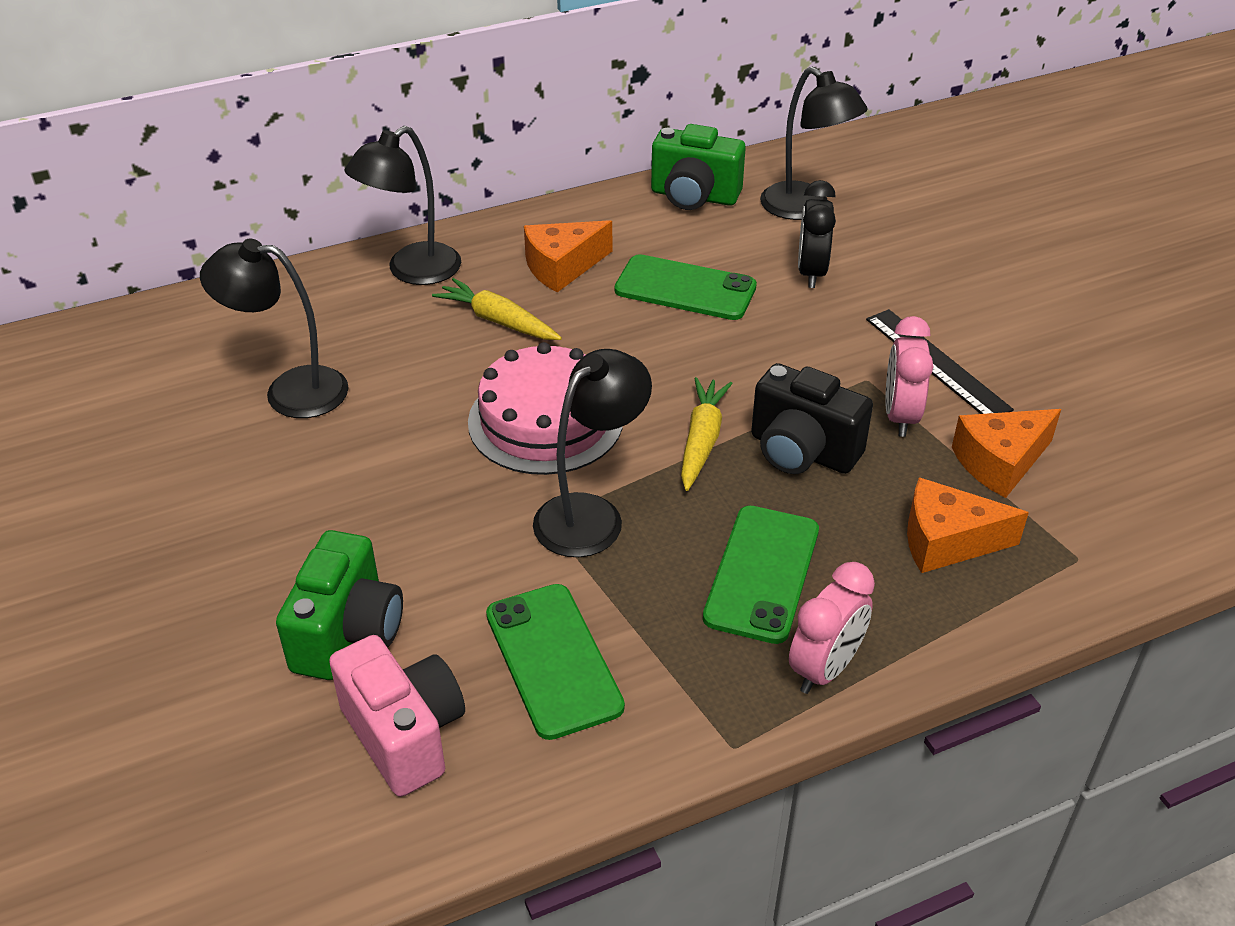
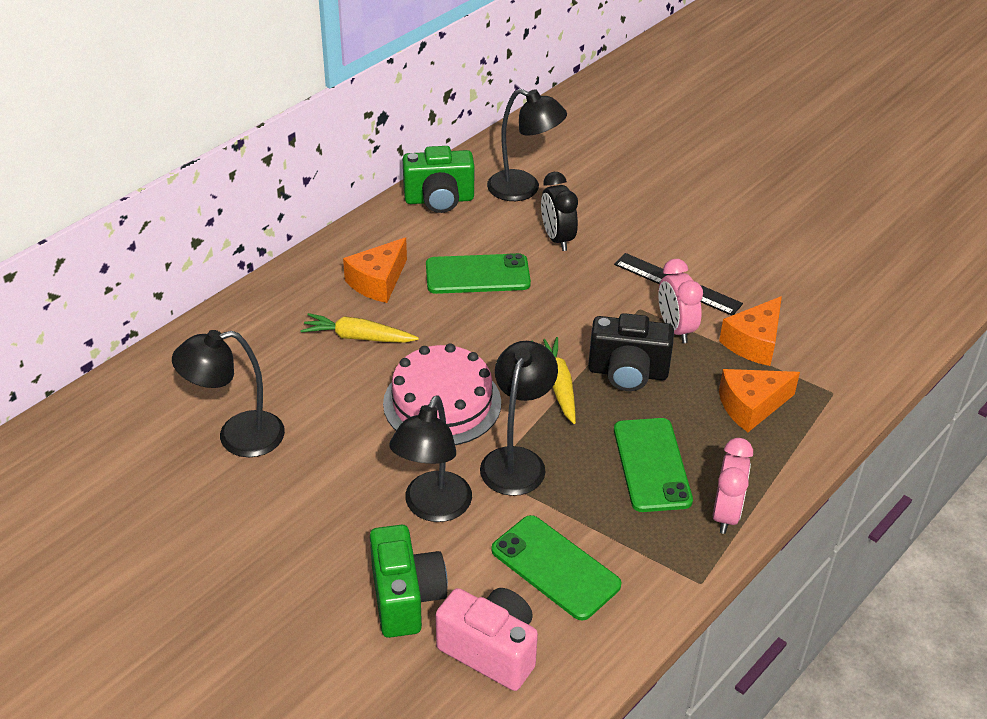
camera: 25 degrees left, 0 degrees up
black lamp [344,126,461,285] -> black lamp moved to [389,395,472,522]

